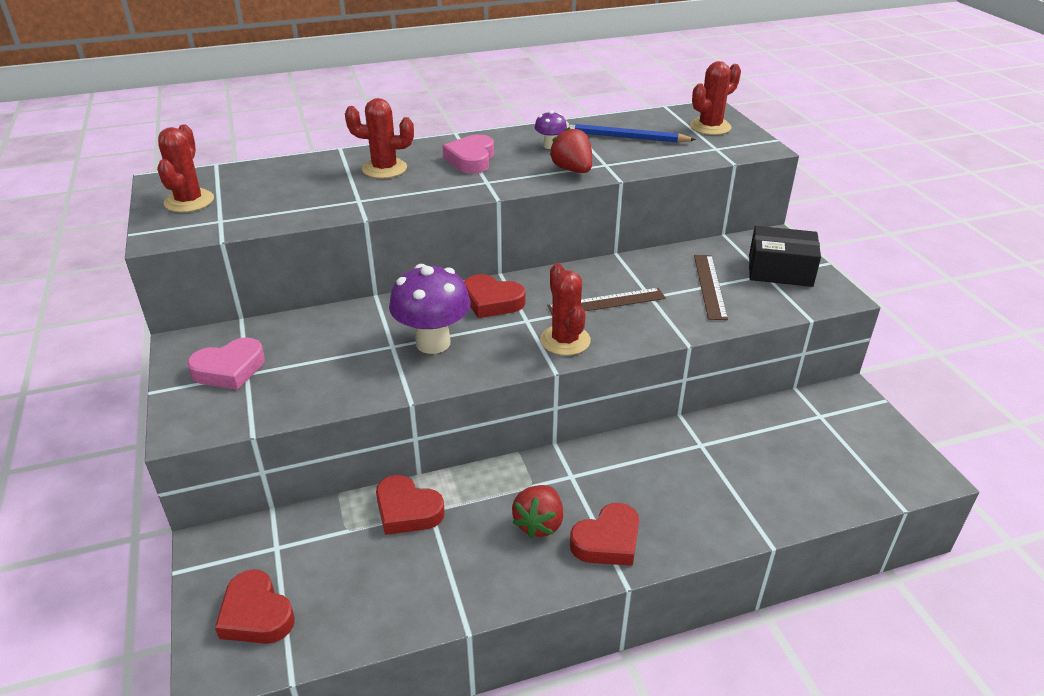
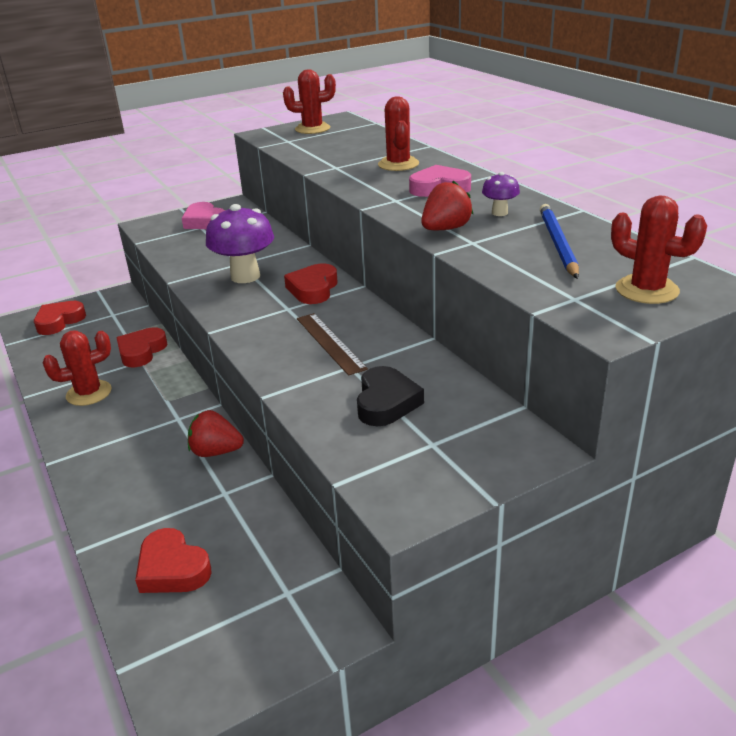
camera: 80 degrees right, 5 degrees down
red strawberry [512,485,563,538] -> red strawberry moved to [188,410,244,457]
red cactus [540,263,591,356] -> red cactus moved to [43,330,112,406]
red heart [570,503,639,566] -> red heart moved to [135,528,212,593]
brown ruler [694,255,728,320] -> black heart [357,366,424,426]
black box [749,226,821,287] -> none

